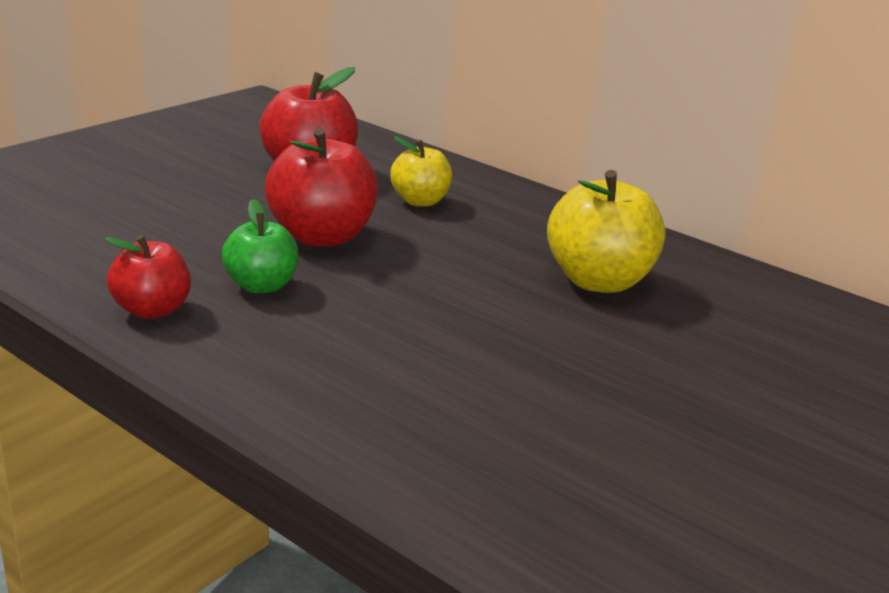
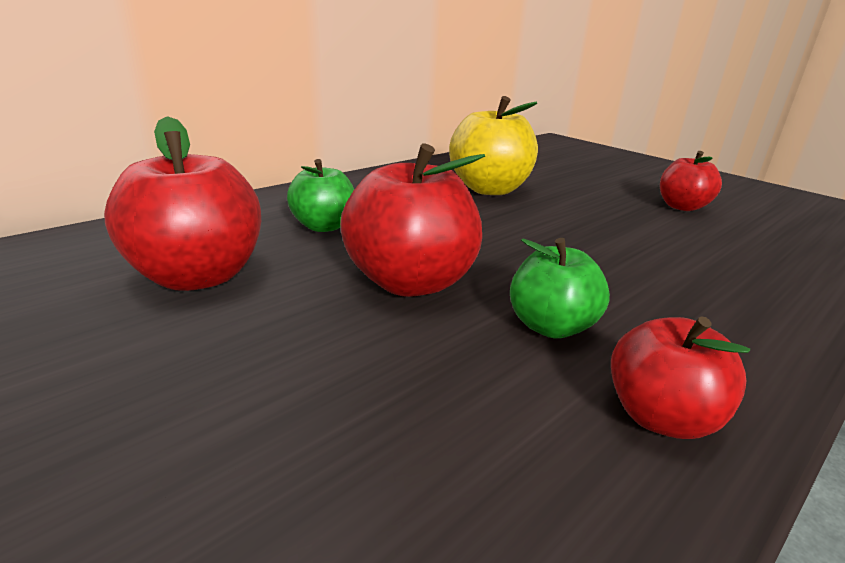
camera: 80 degrees left, 0 degrees up
yellow apple [390,136,452,207] -> green apple [287,159,354,232]
none -> red apple [660,151,722,211]

